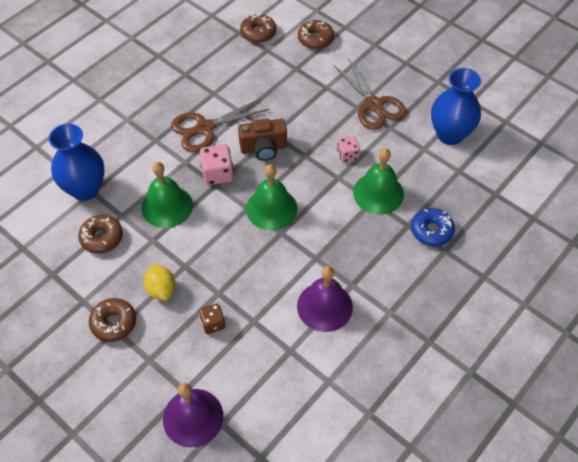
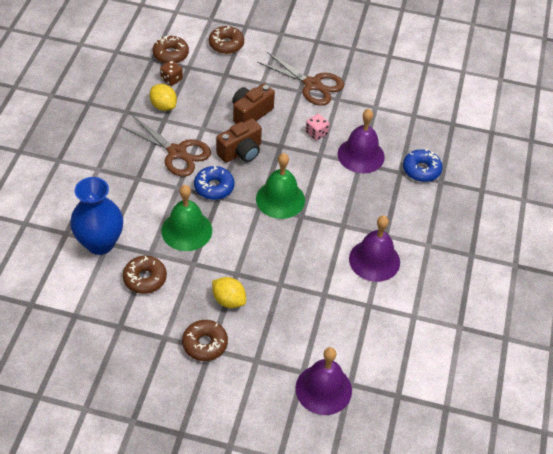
camera: 30 degrees left, 5 degrees down
brown scissors [171,98,269,152] -> brown scissors turned 90 degrees counterclockwise [121,116,211,177]
brown dice [199,303,225,334] -> brown dice moved to [160,60,183,86]
pink dice [200,144,234,185] -> blue donut [194,166,234,200]
green bell [353,148,404,214] -> purple bell [338,109,385,173]
blue vase [431,68,481,145] -> none
none -> yellow lemon [149,84,177,111]
none -> brown camera [232,84,275,124]

